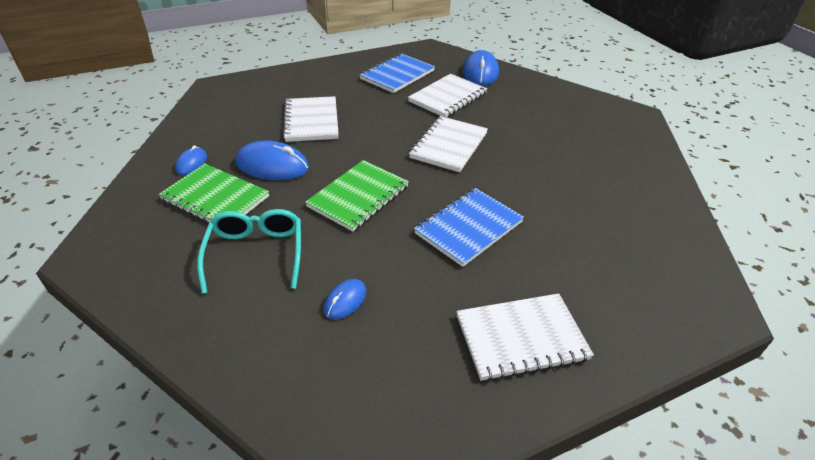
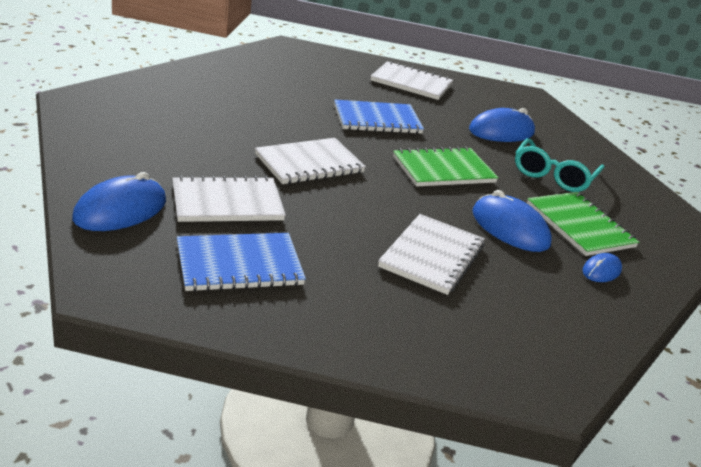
camera: 150 degrees left, 10 degrees down
blue mouse [324,279,366,319] -> blue mouse [469,108,535,142], size x1.84

